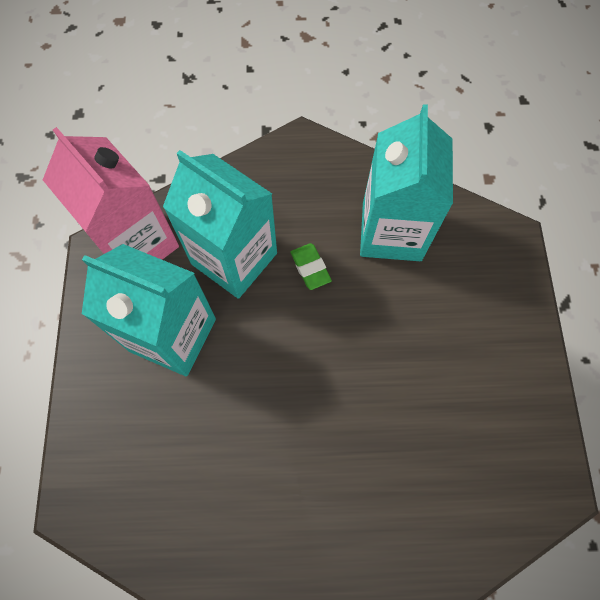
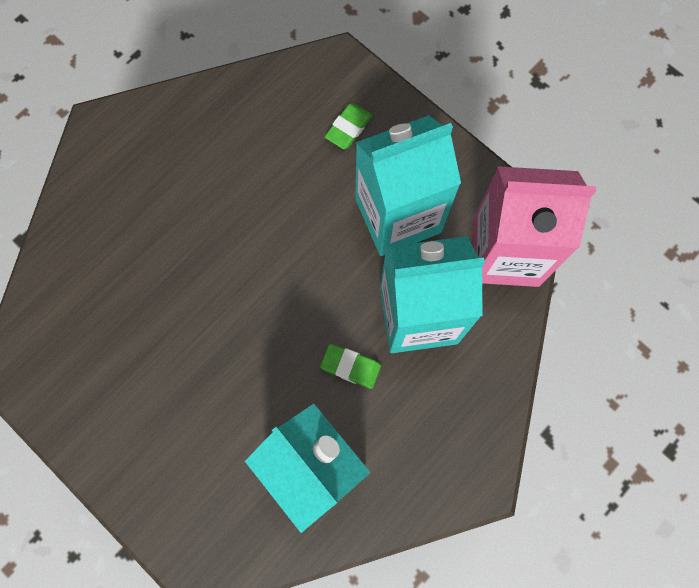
camera: 135 degrees right, 5 degrees up
none -> green eraser [325,103,372,149]

